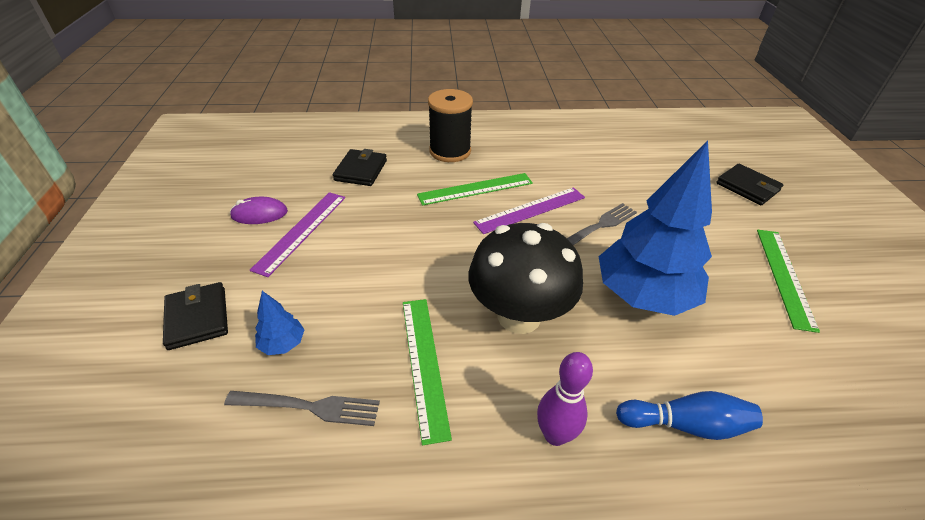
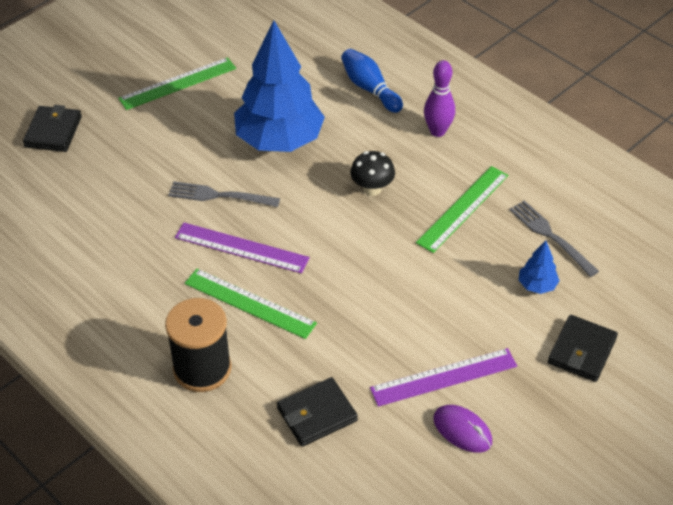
camera: 130 degrees left, 5 degrees up
black mushroom [469,223,583,334] -> black mushroom [350,151,395,196], size x0.49

